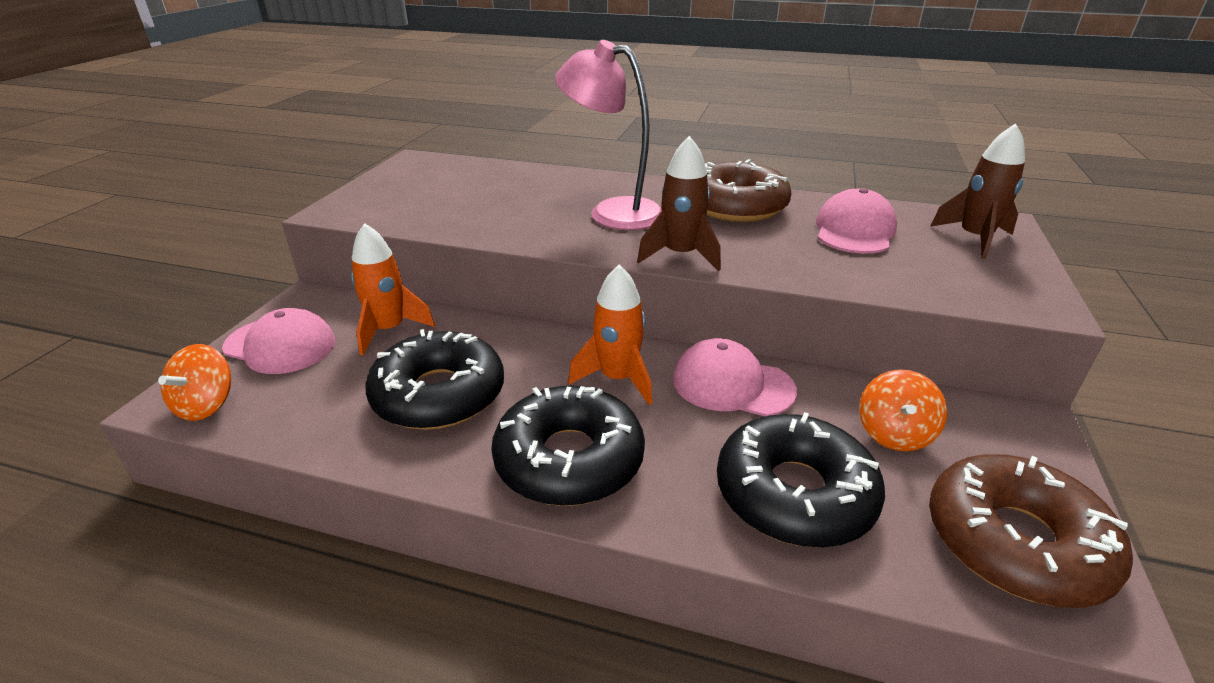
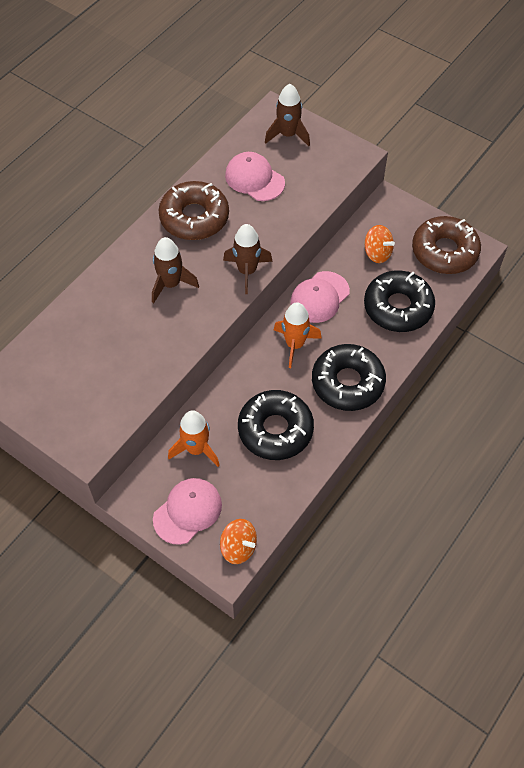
camera: 70 degrees left, 25 degrees up
pink lamp [555,40,662,230] -> brown rocket [152,237,199,303]

